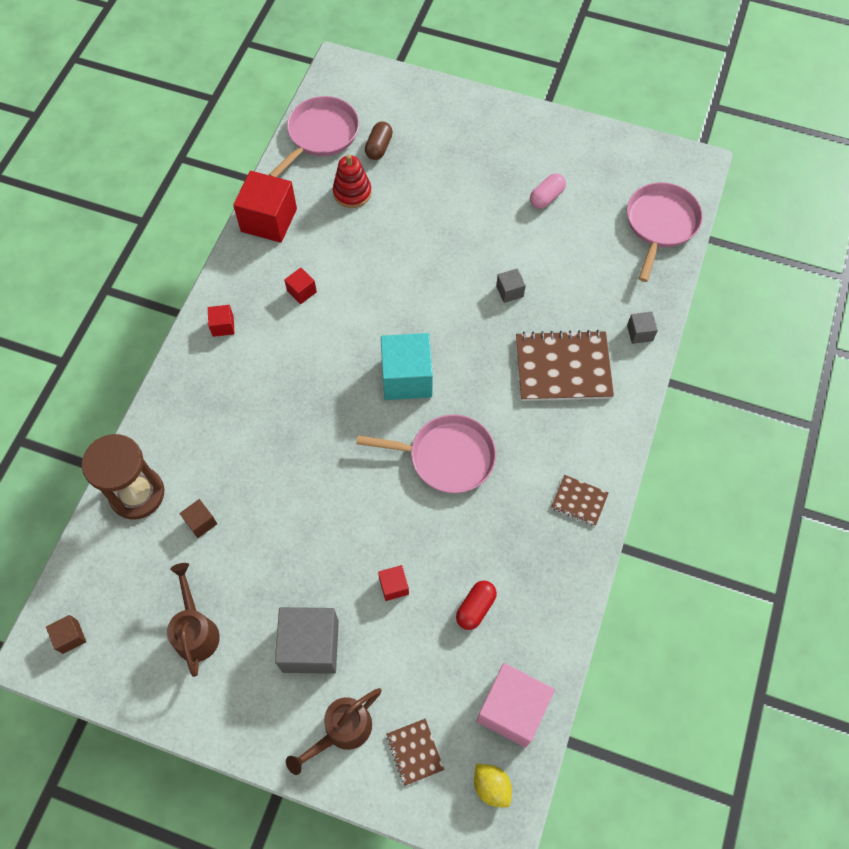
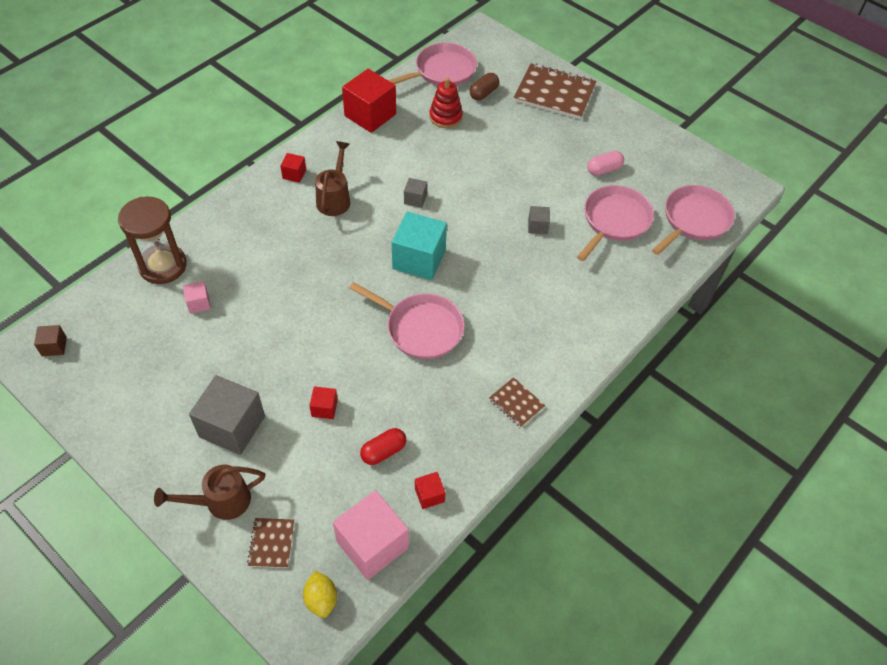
camera: 20 degrees right, 10 degrees down
brown watering can [167,563,220,677] -> brown watering can moved to [315,141,350,216]
brown cube [179,499,217,538] -> pink cube [183,281,211,314]
red cube [284,268,317,304] -> red cube moved to [415,472,446,509]
brown notebook [516,330,614,401] -> brown notebook moved to [514,63,597,119]
grey cube [627,312,658,344] -> grey cube moved to [404,178,427,208]
none -> pink pan [577,185,654,261]

